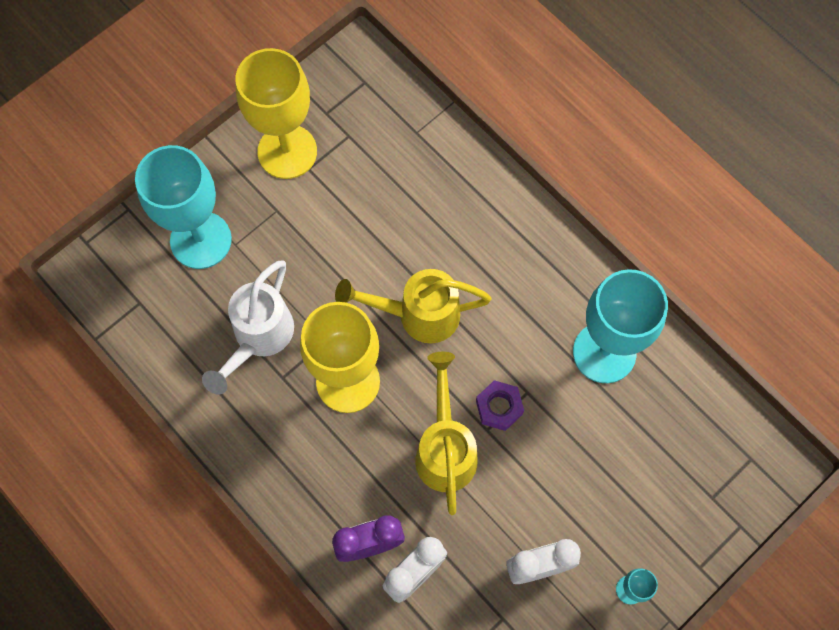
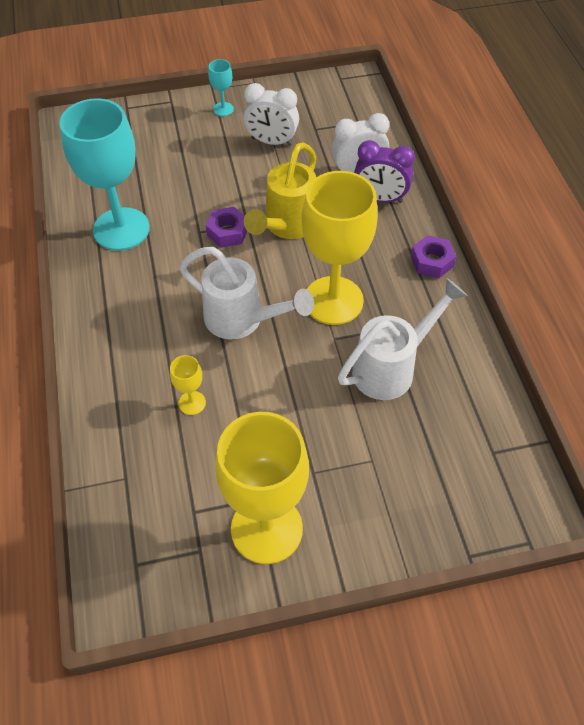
camera: 150 degrees left, 15 degrees down
turquoise goblet [135,145,232,269] -> none
yellow watering can [335,269,491,343] -> white watering can [179,247,314,339]
none -> yellow goblet [170,355,206,415]
none -> purple nut [411,235,457,278]

